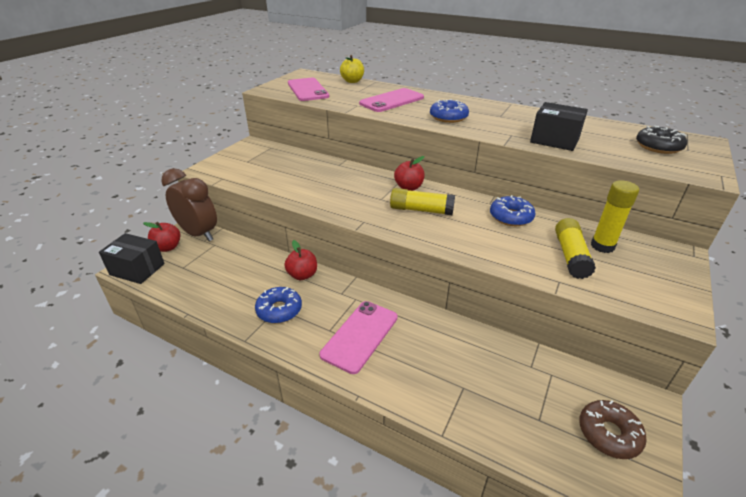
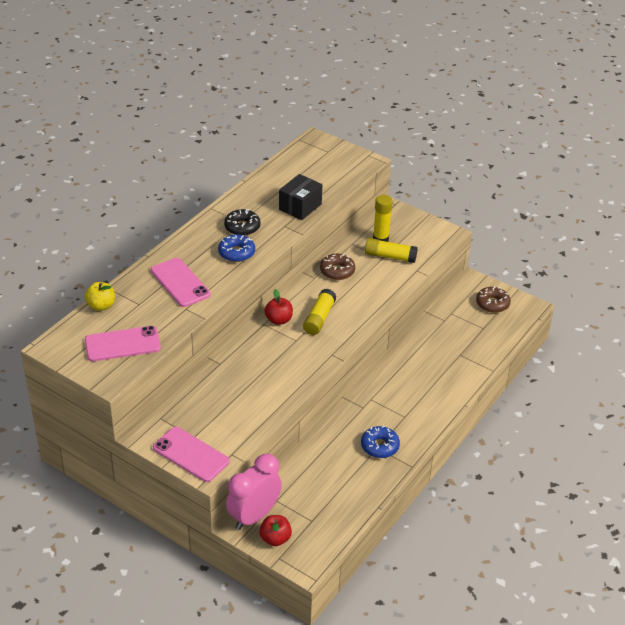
camera: 85 degrees left, 5 degrees up
black box [99,233,165,284] -> none
brown clock [161,168,217,241] -> pink clock [226,454,282,530]
red apple [284,240,317,280] -> none
pink phone [320,301,398,374] -> pink phone moved to [153,427,230,482]
blue donut [490,195,535,226] -> brown donut [320,254,355,280]
black donut [636,126,687,154] -> black donut moved to [224,209,260,236]

